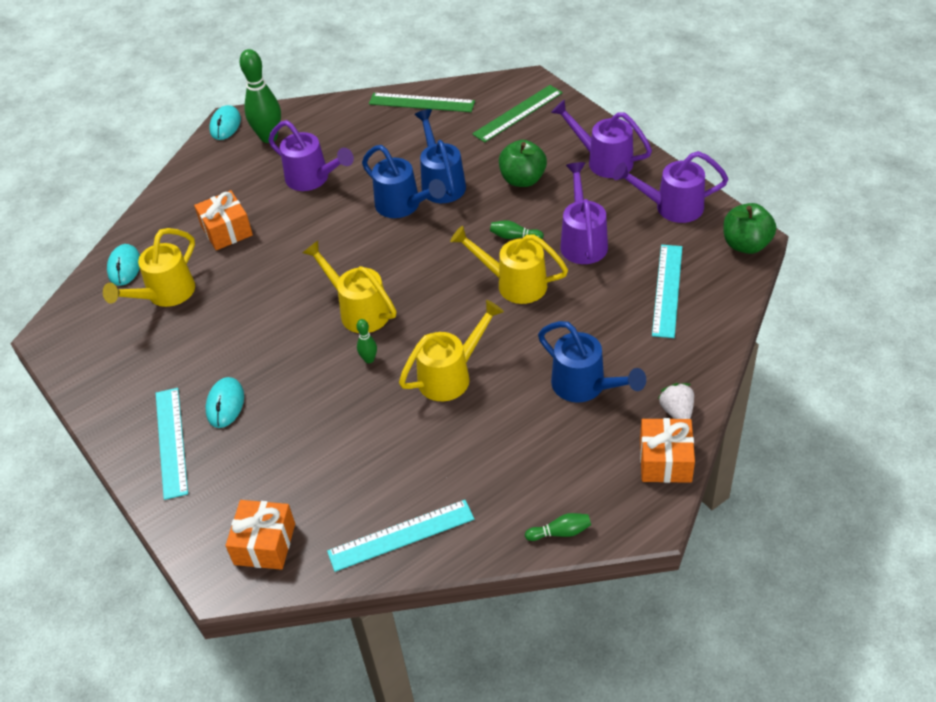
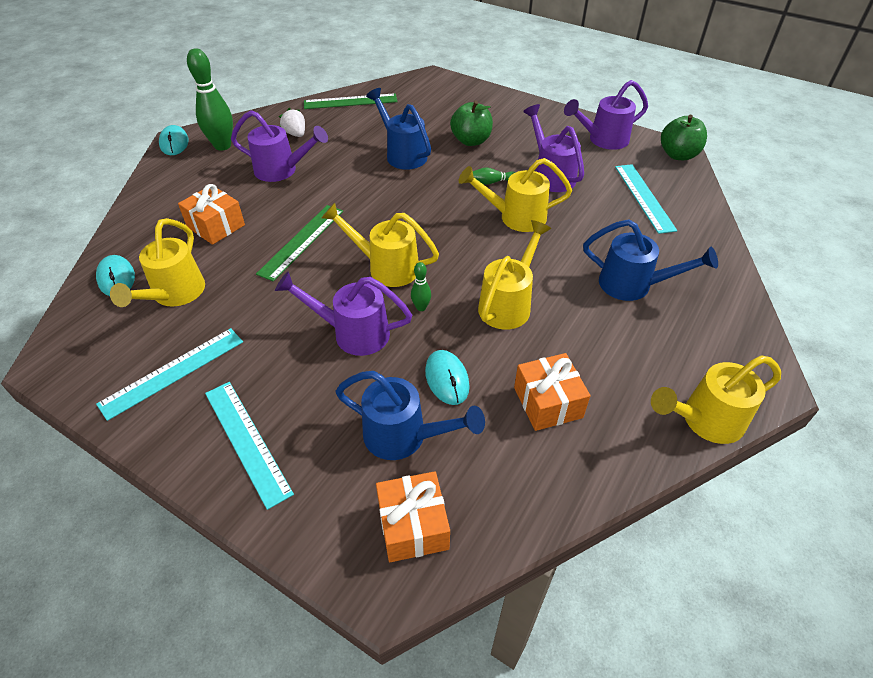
camera: 25 degrees left, 0 degrees up
turquoise mouse [206,377,244,428] -> turquoise mouse moved to [425,350,470,405]
turquoise ruler [327,500,474,572] -> turquoise ruler moved to [96,328,243,421]
blue watering can [362,145,446,218] -> blue watering can moved to [335,371,485,460]
green ruler [472,85,563,142] -> green ruler moved to [256,205,343,281]
green bowling pin [525,513,591,541] -> yellow watering can [651,355,781,444]
purple watering can [551,100,652,178] -> purple watering can moved to [275,271,412,356]
orange gift [640,418,695,483] -> orange gift moved to [514,353,591,431]
white strawberry [658,383,694,419] -> white strawberry moved to [279,108,305,137]

